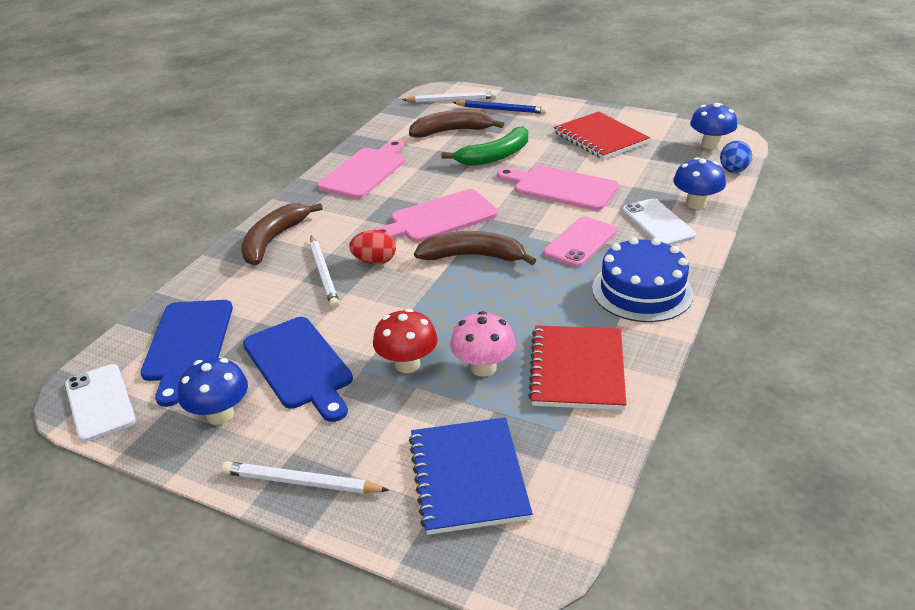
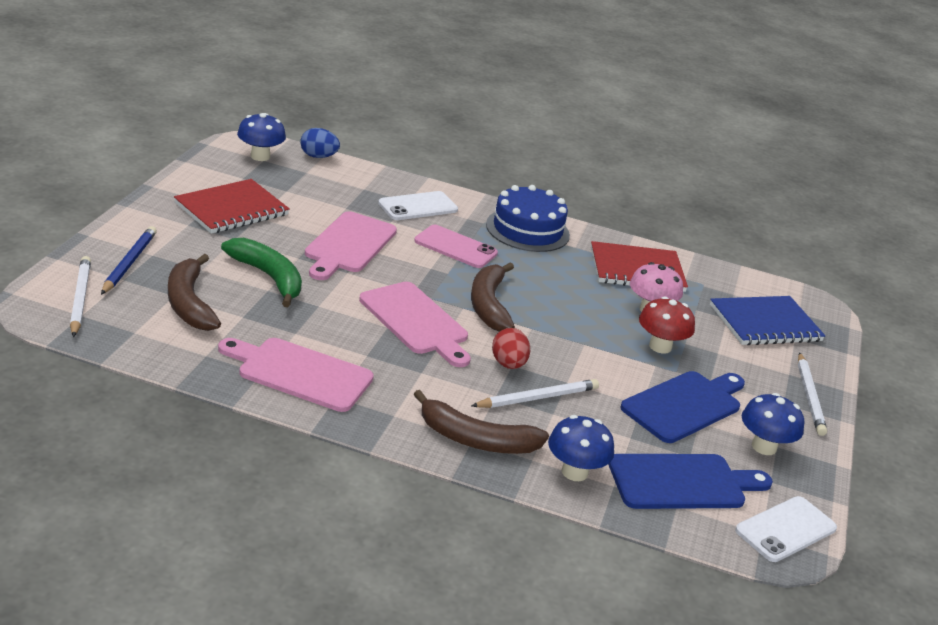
camera: 105 degrees left, 5 degrees down
blue mushroom [673,157,726,209] -> blue mushroom moved to [548,415,614,481]

